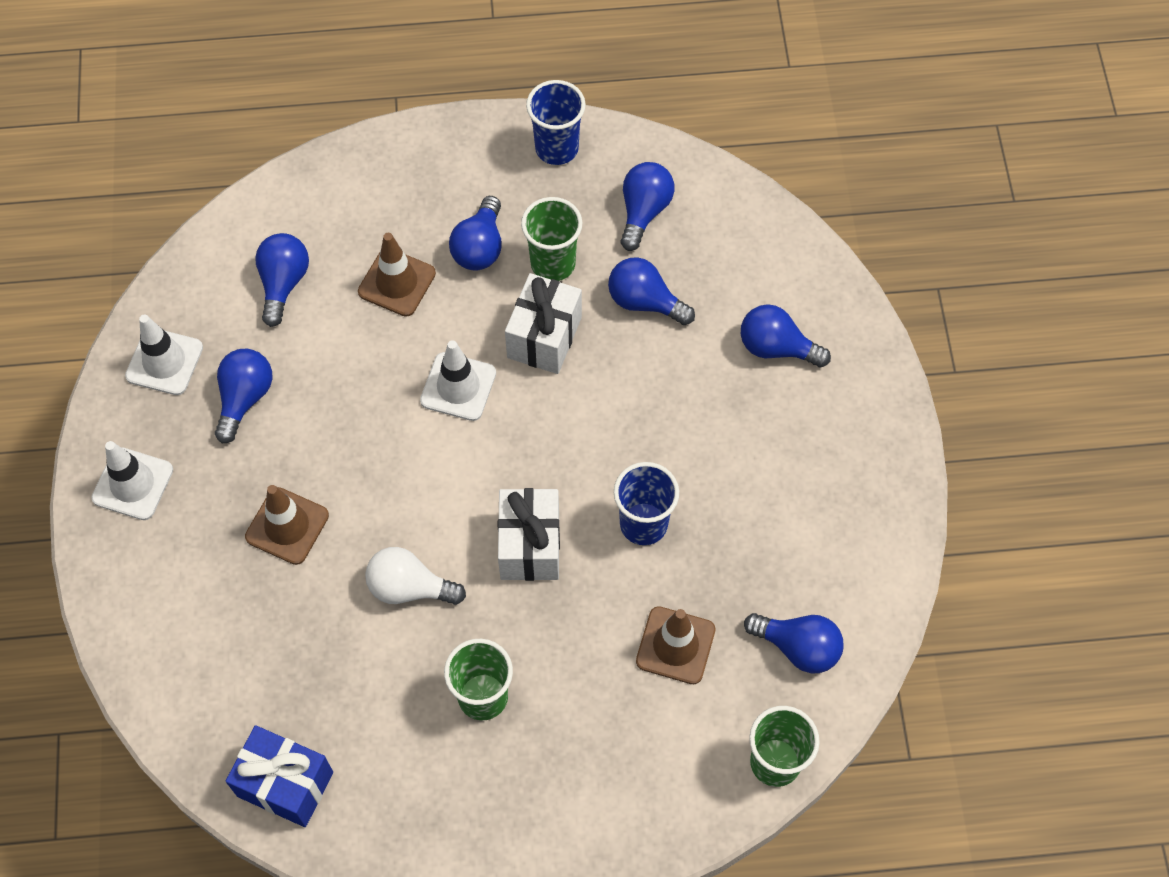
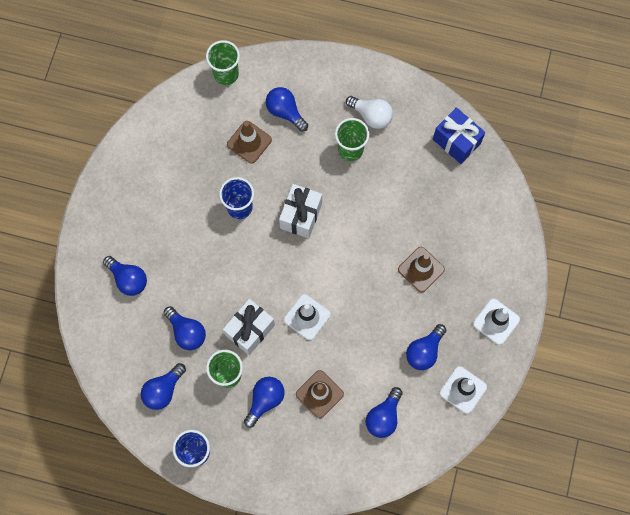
camera: 160 degrees left, 10 degrees up
white light bulb [365,547,466,605] -> white light bulb moved to [346,96,393,129]
blue light bulb [744,613,844,673] -> blue light bulb moved to [266,87,308,132]

